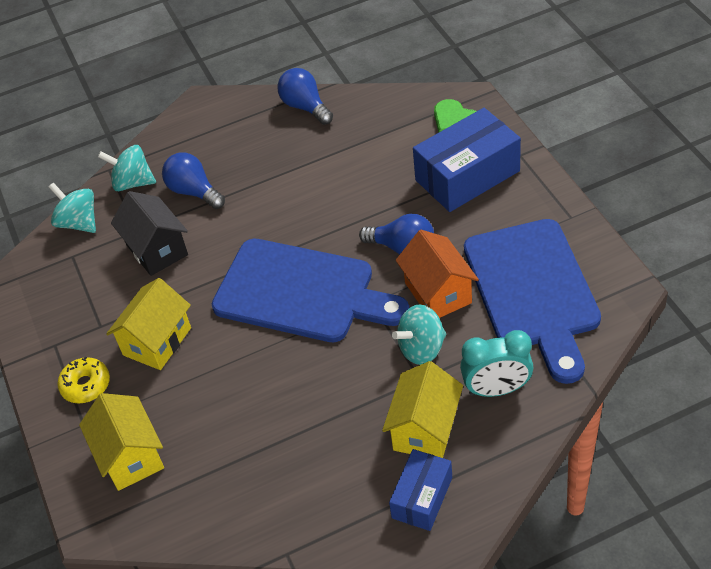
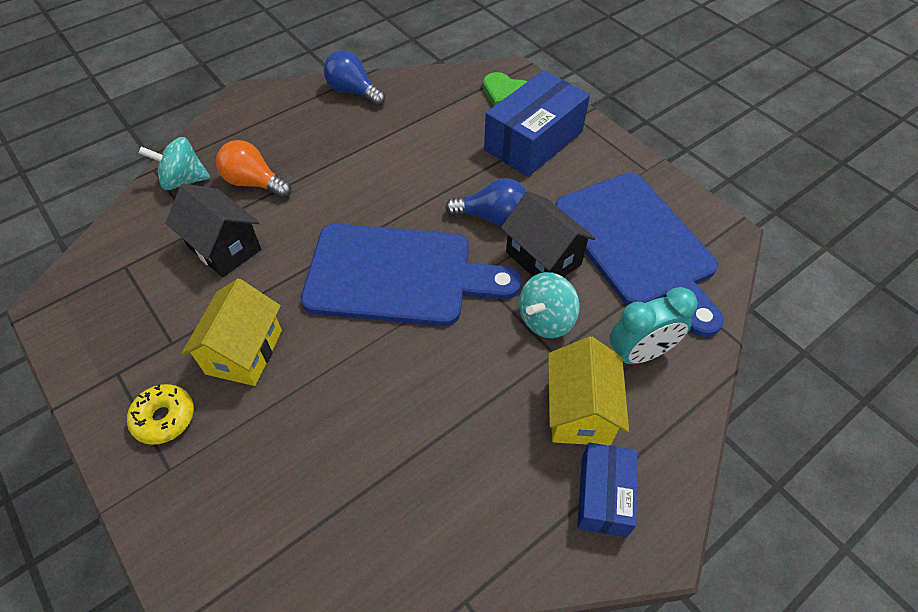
camera: 20 degrees left, 5 degrees up
turquoise spinning top [49,183,96,233] -> none
yellow house [79,393,164,491] -> none
blue light bulb [162,153,225,209] -> orange light bulb [216,140,292,198]
orange house [396,230,479,318] -> black house [501,191,596,277]

